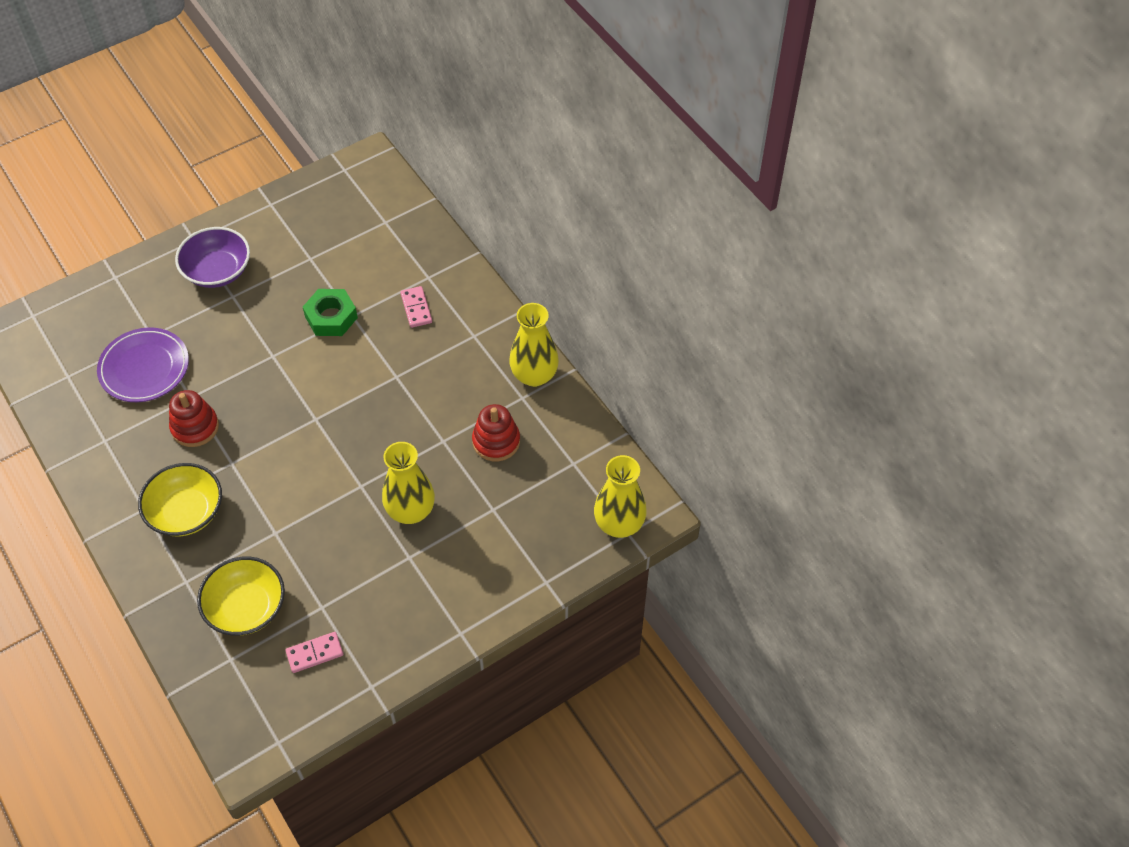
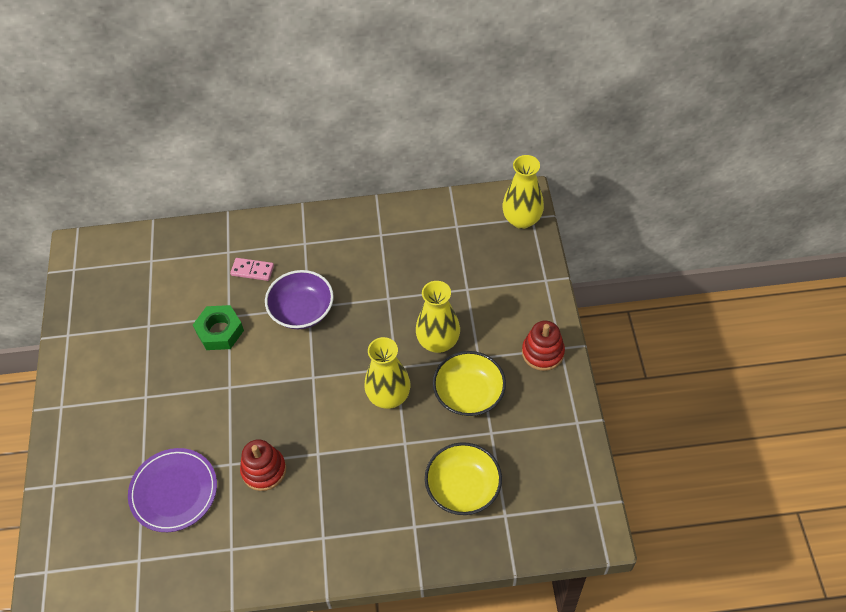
camera: 60 degrees left, 0 degrees up
yellow bowl [138,463,222,536] -> yellow bowl moved to [433,351,506,416]
purple bowl [175,227,250,288] -> purple bowl moved to [265,270,334,329]
pink domino [285,632,343,673] -> none
red stacking toy [472,404,520,461] -> red stacking toy moved to [522,321,565,371]
yellow vase [509,303,559,387] -> yellow vase moved to [365,337,410,409]

